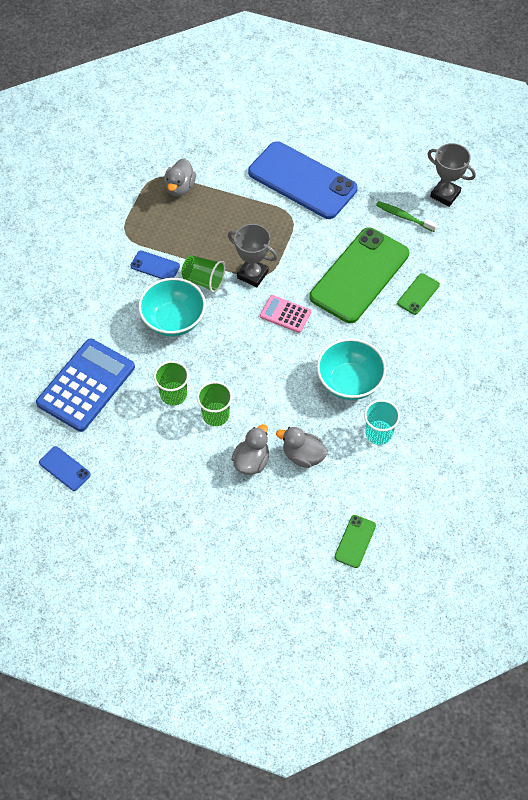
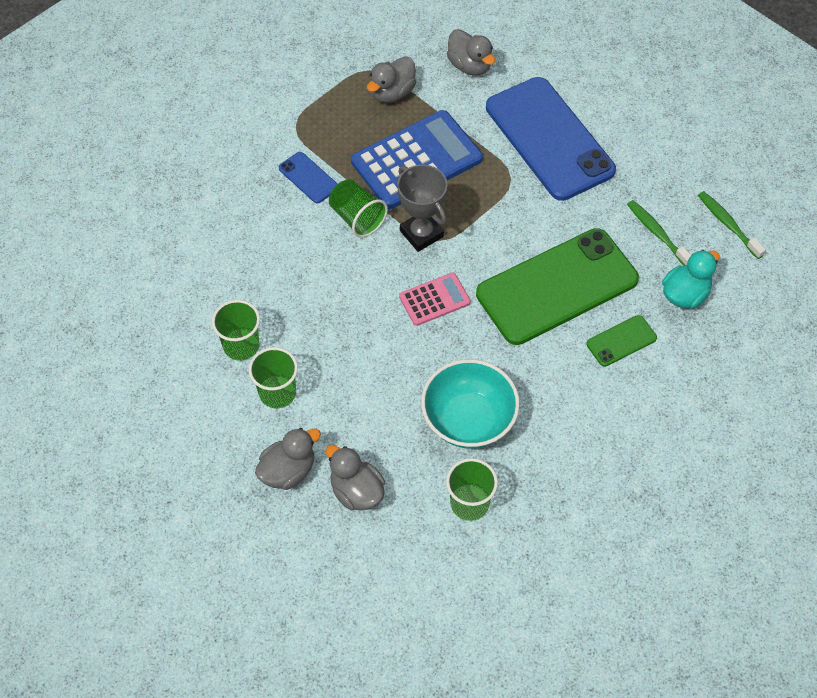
camera: 25 degrees right, 0 degrees up
blue calculator [36,338,135,432] -> blue calculator moved to [351,110,483,209]
blue phone [39,446,91,491] -> none
turquoise bowl [138,278,206,337] -> none
pink calculator [260,295,311,333] -> pink calculator turned 105 degrees clockwise [399,273,471,326]
green phone [335,515,376,568] -> none
turquoise cup [364,400,400,445] -> green cup [446,458,498,521]
grey trophy [428,143,476,207] -> green toothbrush [698,191,766,259]
none -> grey duck [447,29,495,75]
none -> turquoise duck [662,250,720,308]

